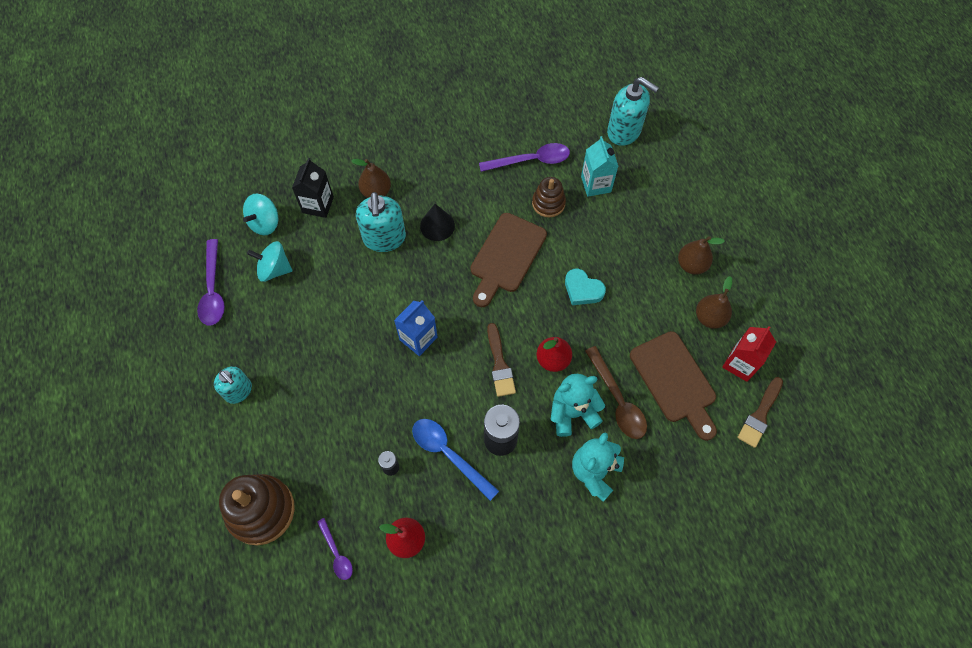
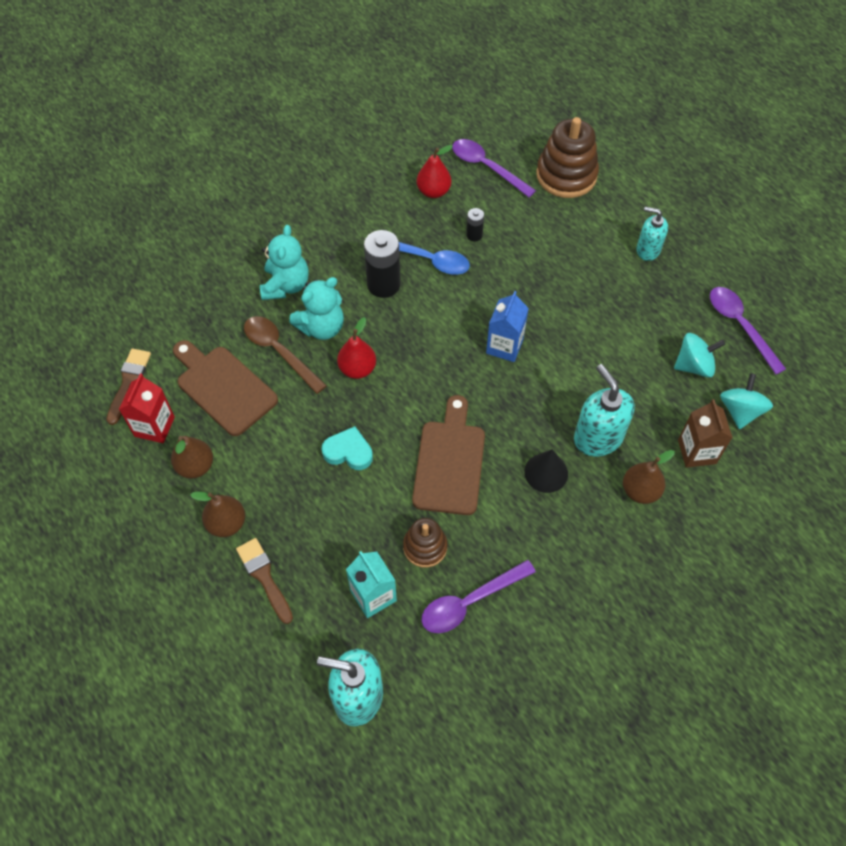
camera: 160 degrees right, 5 degrees down
black carton [292,158,334,218] -> brown carton [678,399,733,468]
purple spoon [317,518,353,580] -> purple spoon [452,139,536,198], size x1.72
brown brush [487,323,516,397] -> brown brush moved to [236,538,293,624]

